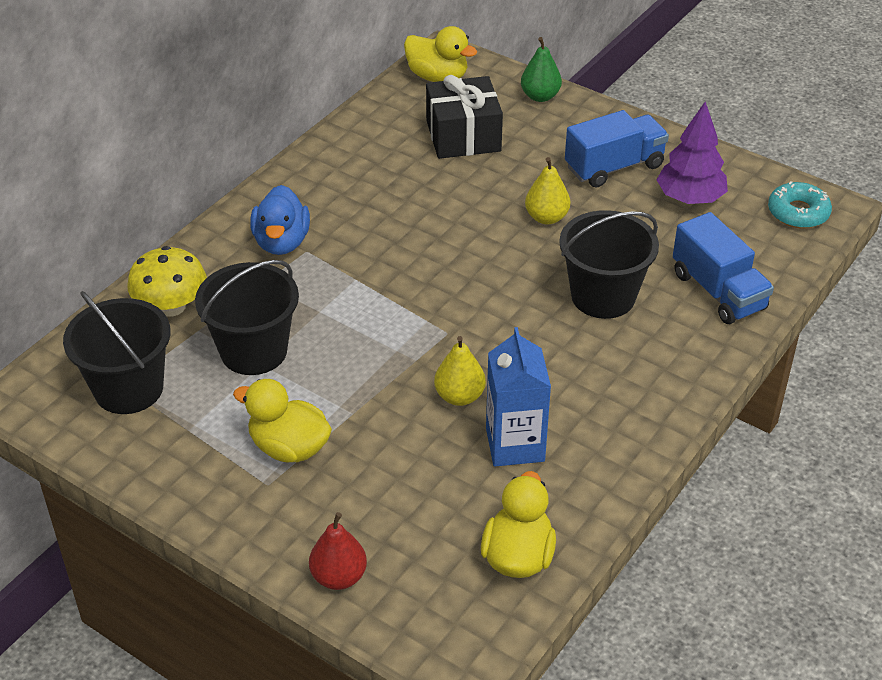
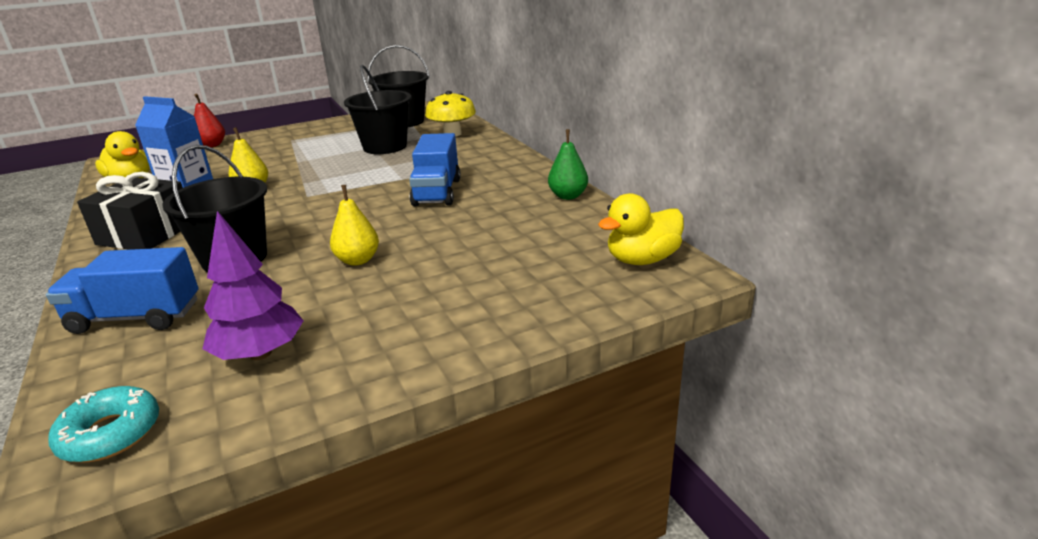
camera: 120 degrees right, 15 degrees down
yellow duck [233,379,332,462] -> none
blue duck [250,185,310,255] -> none
black gift [426,75,503,159] -> black gift moved to [77,172,183,250]
green pear [521,37,562,102] -> green pear moved to [548,129,588,200]
blue truck [565,110,669,187] -> blue truck moved to [409,133,461,206]

